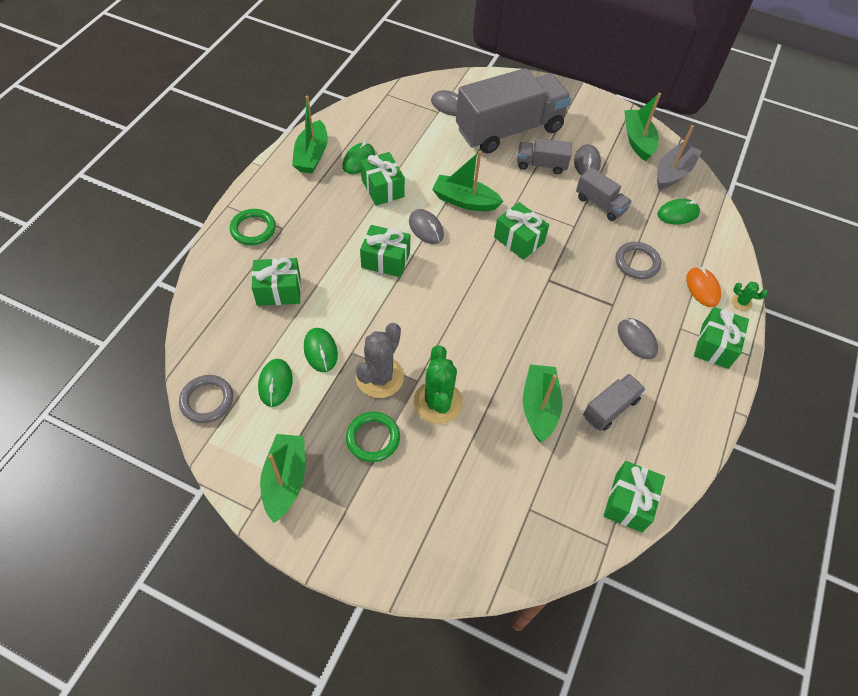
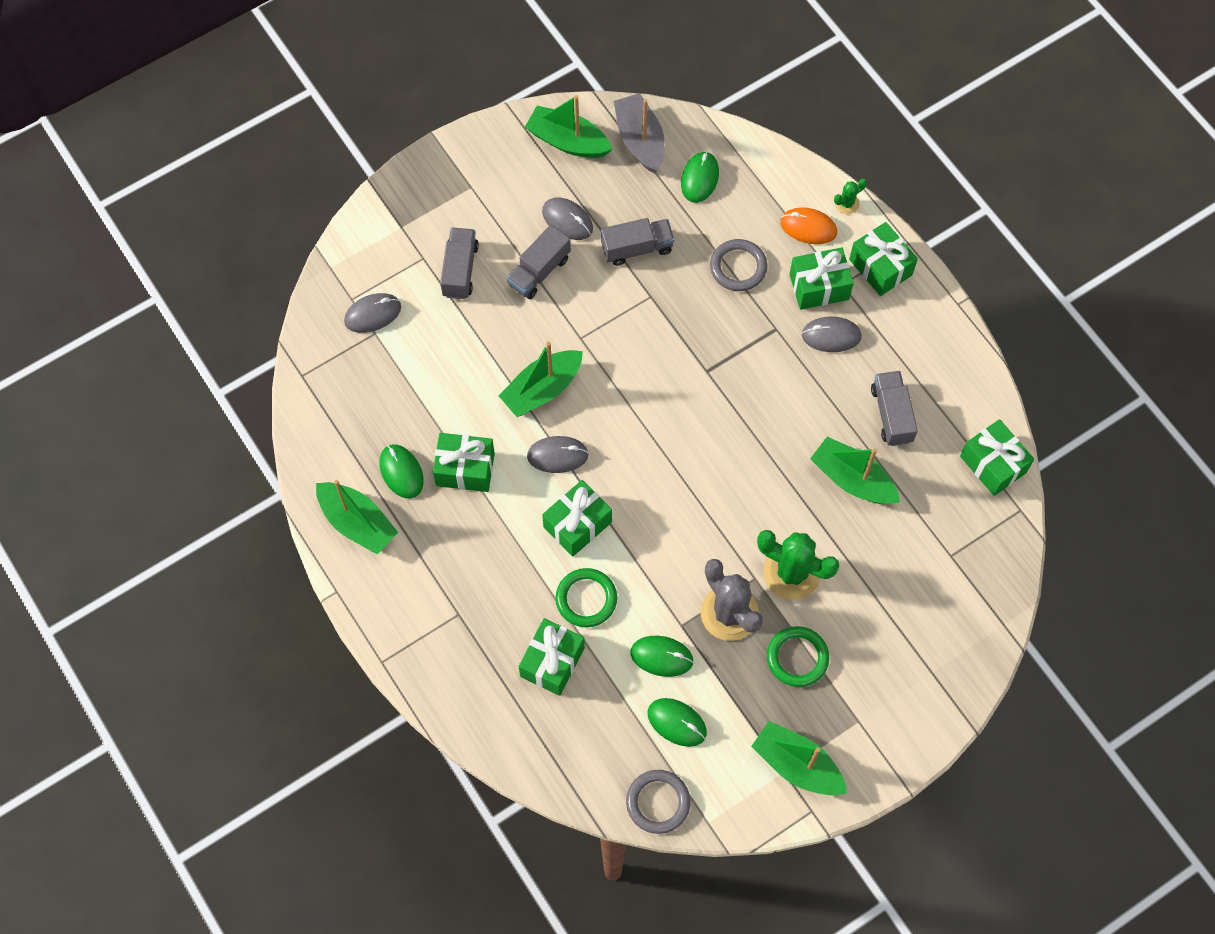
camera: 55 degrees left, 10 degrees up
green ring [230,209,276,245] -> green ring moved to [555,568,617,627]
grey truck [456,68,571,154] -> grey truck [440,228,479,299], size x0.46
green gift [494,202,549,260] -> green gift moved to [789,247,854,310]

